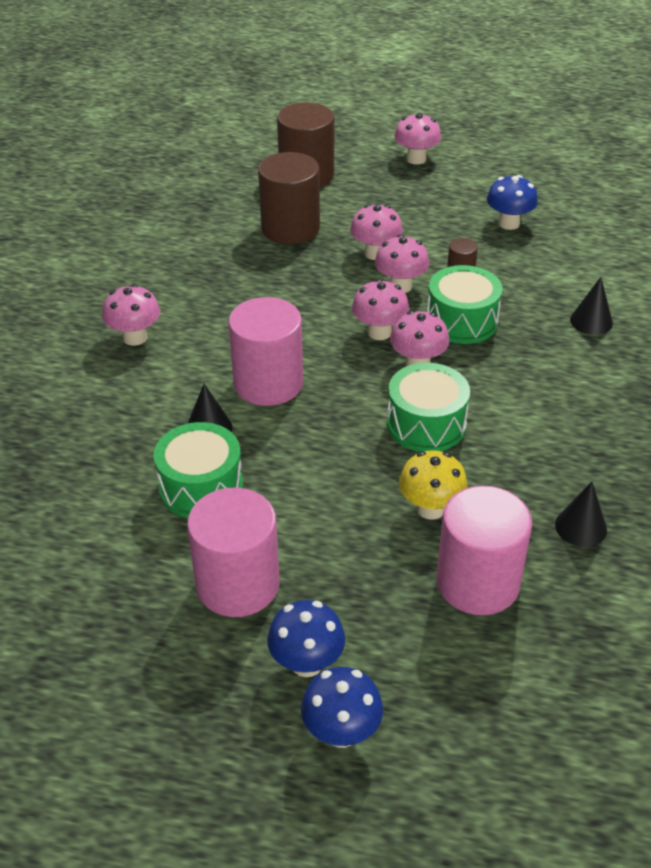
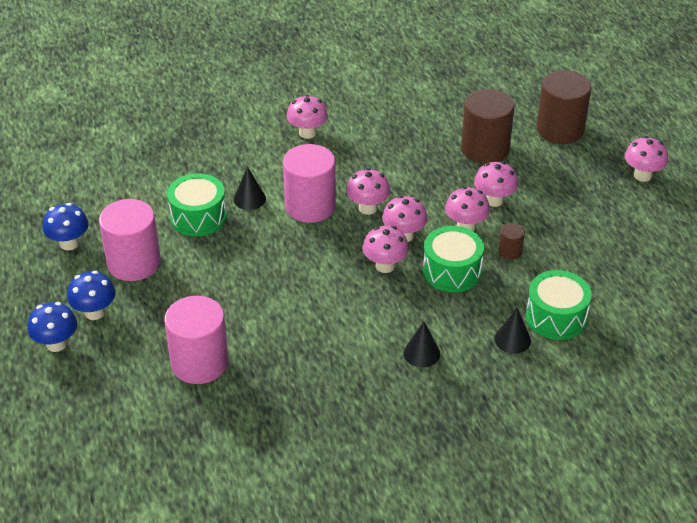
camera: 60 degrees right, 0 degrees up
green drum [387,363,470,452] -> green drum moved to [526,270,592,340]
yellow mushroom [399,450,467,520] -> none
blue mushroom [487,175,538,230] -> blue mushroom moved to [43,203,89,250]
black cone [555,482,607,547] -> black cone moved to [404,321,440,368]
none -> pink mushroom [346,168,390,215]

